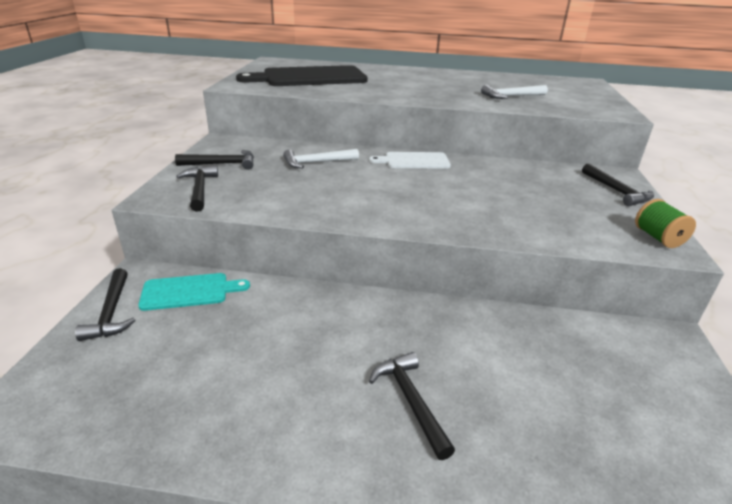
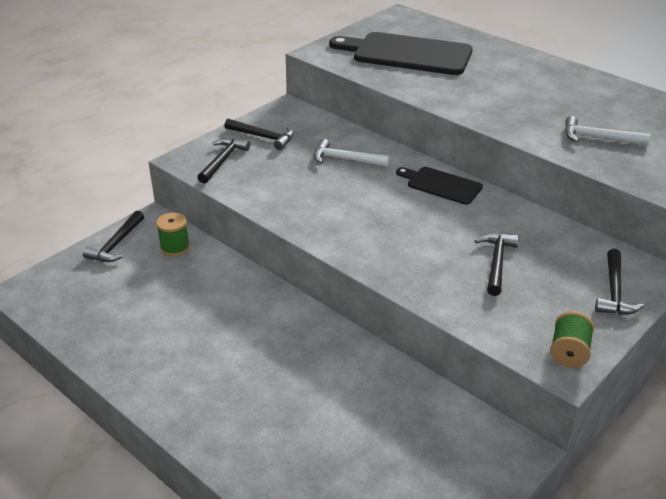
camera: 35 degrees right, 5 degrees up
turquoise cutting board [138,273,250,311] -> green spool [156,213,190,256]
white cutting board [369,152,451,169] -> black cutting board [396,167,483,205]
black hammer [369,352,455,460] -> black hammer moved to [475,233,519,296]

